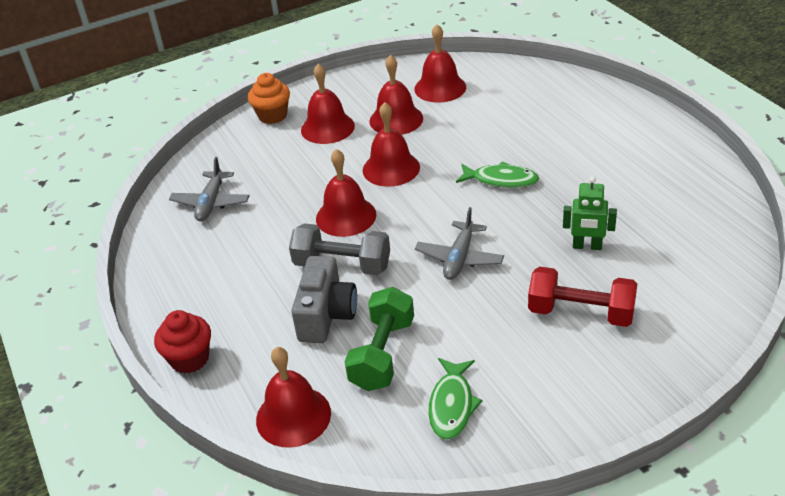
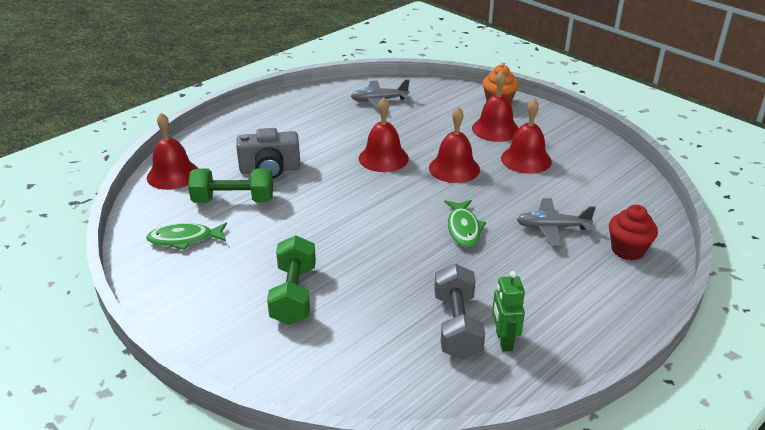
camera: 70 degrees right, 5 degrees down
red cupcake [154,310,211,374] -> red cupcake moved to [609,205,658,261]
grey dumbbell [289,223,390,275] -> grey dumbbell moved to [434,264,485,360]
red bell [414,24,466,103] -> none
grey plane [415,207,504,280] -> grey plane moved to [517,198,596,247]
red dumbbell [528,267,637,327] -> green dumbbell [267,235,316,325]
green robot [563,176,617,250] -> green robot moved to [492,271,525,352]

